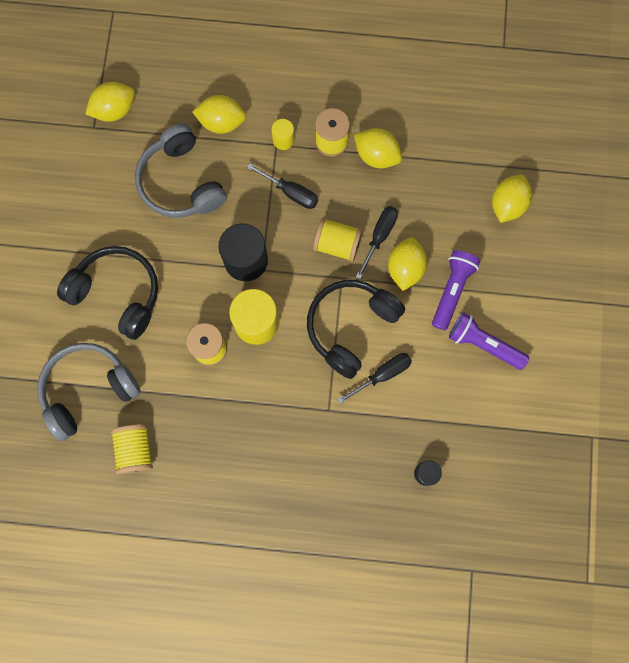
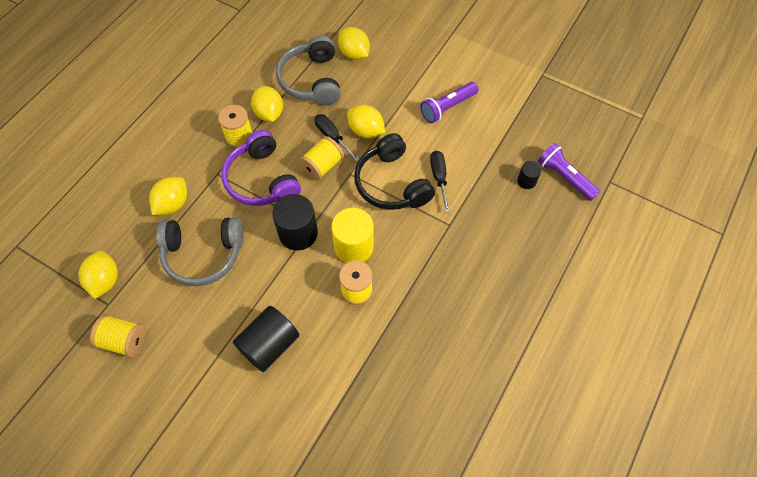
camera: 65 degrees left, 15 degrees down
grey headphones [37,343,141,441] -> grey headphones moved to [276,35,341,105]
black headphones [57,246,158,340] -> black cylinder [233,306,299,372]
yellow spool [111,424,153,475] -> yellow spool moved to [90,315,146,358]
black screwdriver [247,163,318,209] -> purple headphones [222,130,301,206]
yellow cylinder [271,119,294,150] -> none
yellow lemon [354,128,402,168] -> yellow lemon turned 75 degrees counterclockwise [251,86,283,122]
purple flashlight [432,250,480,330] -> purple flashlight moved to [538,143,600,201]

